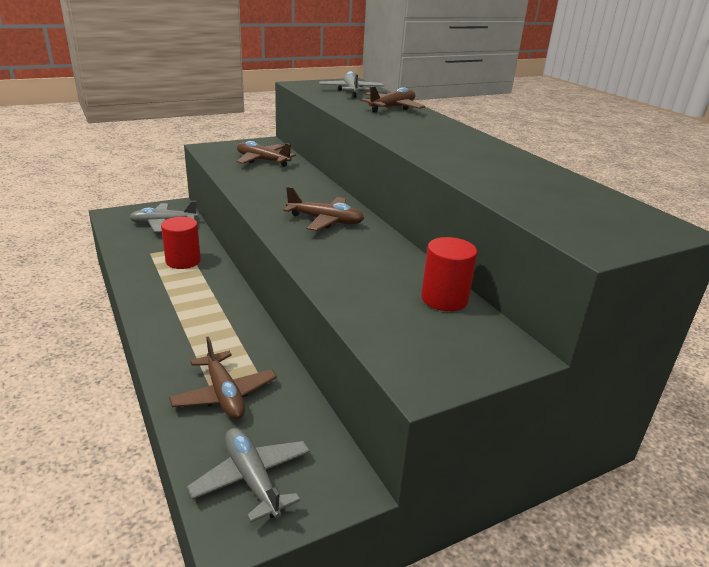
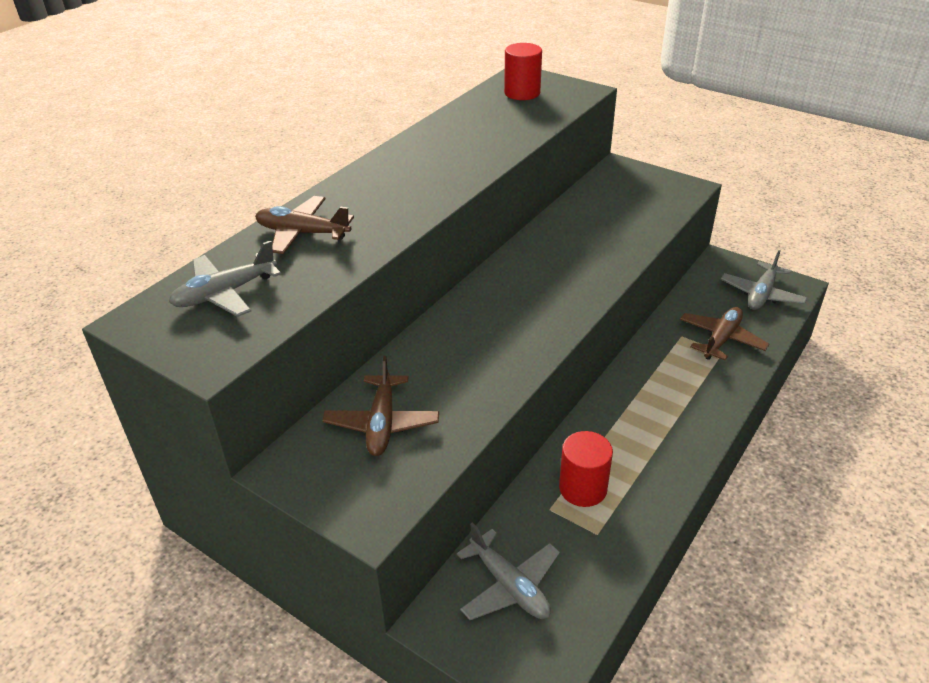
camera: 115 degrees left, 10 degrees up
brown plane [283,186,364,231] -> none
red cylinder [421,237,477,311] -> red cylinder moved to [504,43,542,100]

